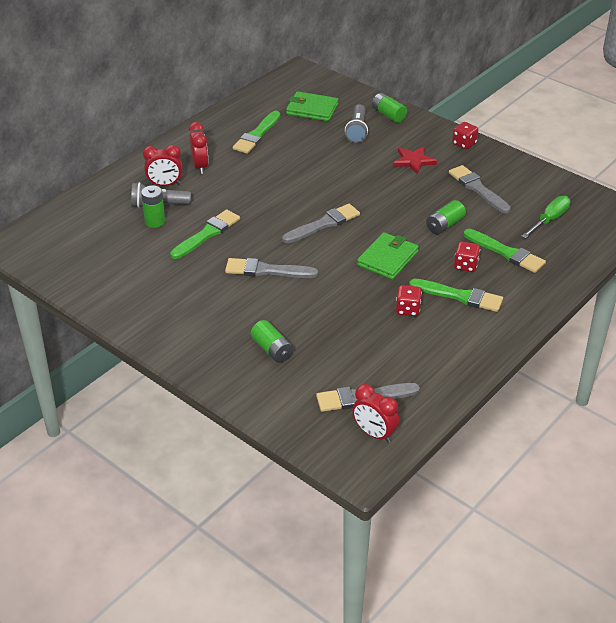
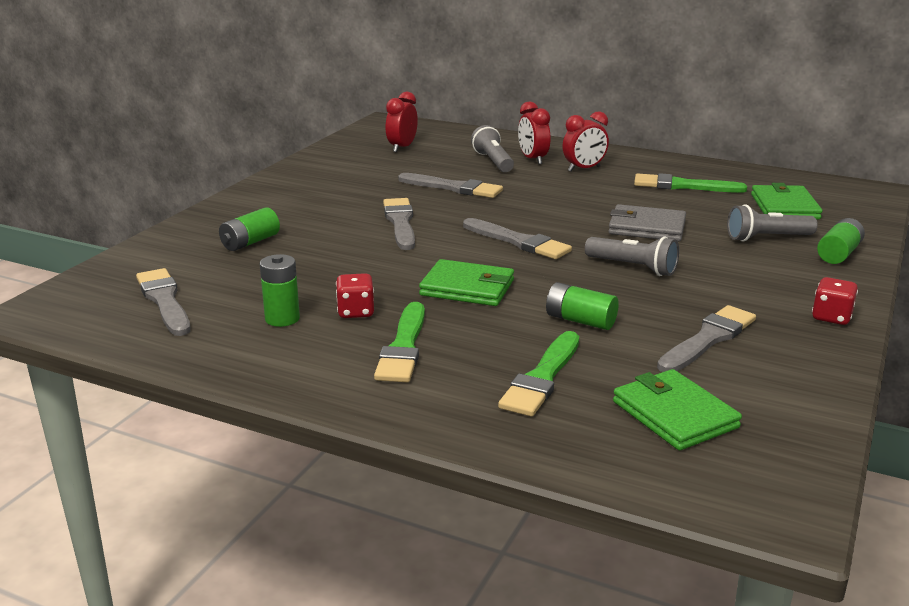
camera: 75 degrees right, 15 degrees down
green battery [141,185,165,228] -> green battery moved to [260,254,300,327]
green brush [170,209,240,259] -> grey brush [398,173,503,198]
red clock [352,384,399,443] -> red clock moved to [386,92,418,152]
red star [393,146,437,175] -> none
red dice [454,242,480,272] -> none
green screwdriver [521,196,570,238] -> green wallet [613,369,742,450]
none -> grey flashlight [585,237,679,276]
none -> grey wallet [608,204,686,241]

